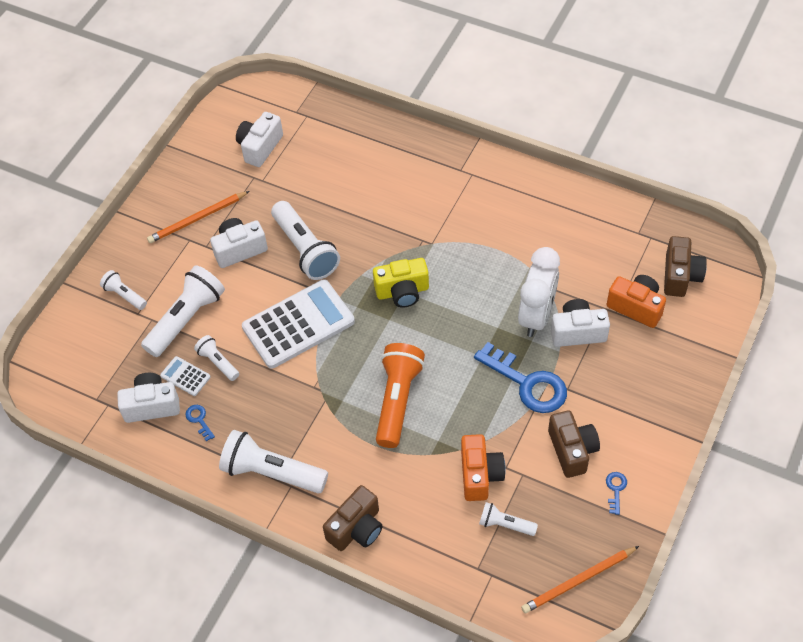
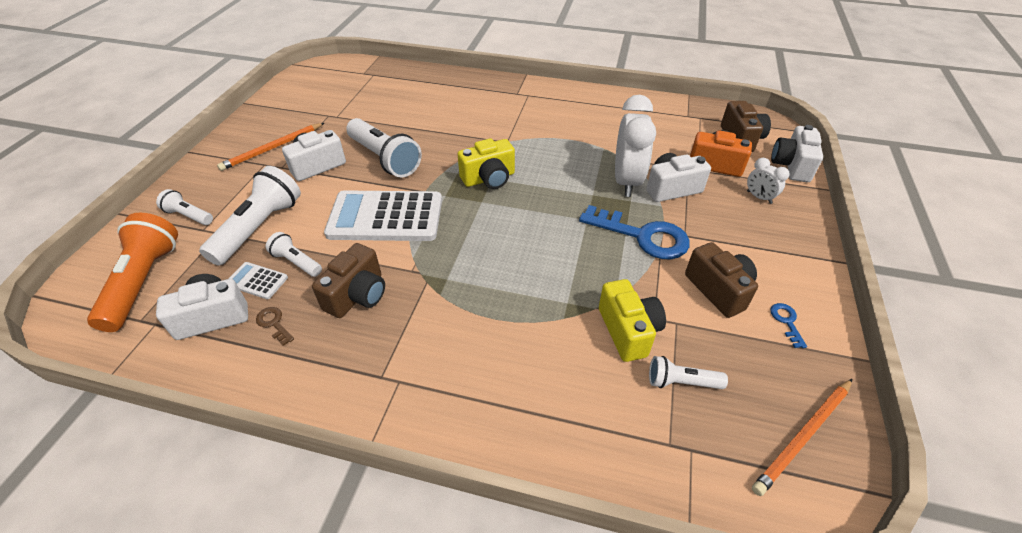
camera: 15 degrees left, 10 degrees down
blue key [185,405,215,441] -> brown key [256,307,294,346]
white flashlight [219,430,328,493] -> none
white camera [236,112,283,167] -> white camera moved to [771,125,823,182]
white calculator [242,279,355,369] -> white calculator turned 135 degrees counterclockwise [324,190,442,241]
brown camera [323,485,383,551] -> brown camera moved to [312,243,385,318]
orange flashlight [376,343,425,448] -> orange flashlight moved to [87,213,178,332]
orange camera [461,434,506,501] -> yellow camera [599,279,666,362]
none -> white clock [747,158,790,204]

